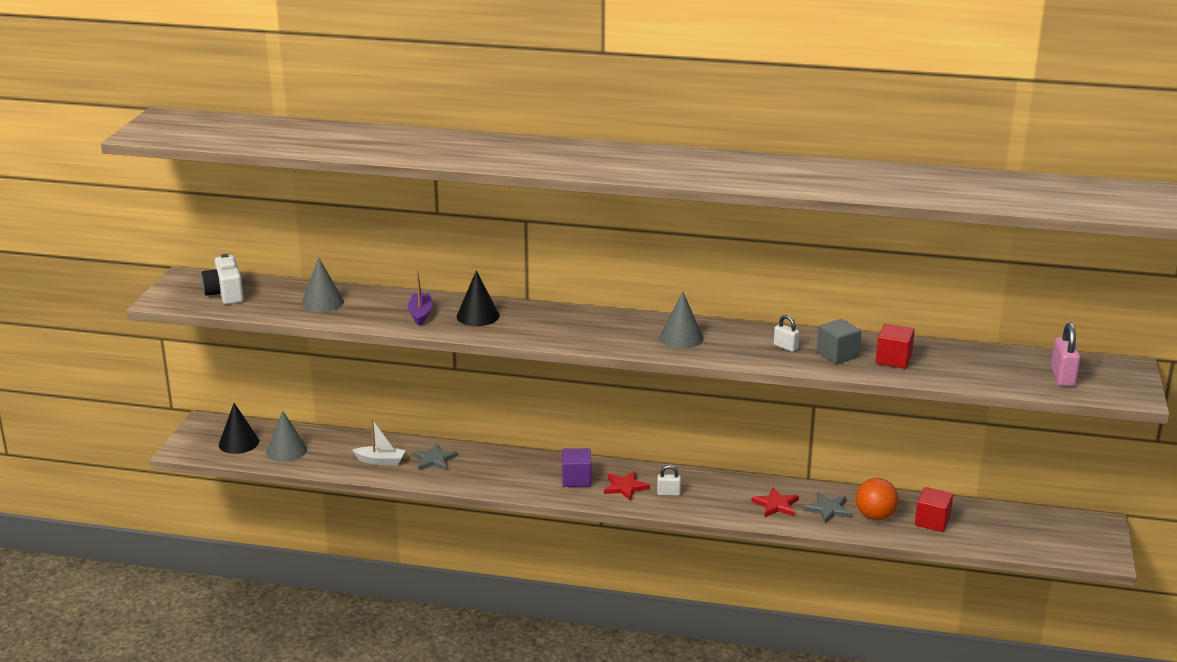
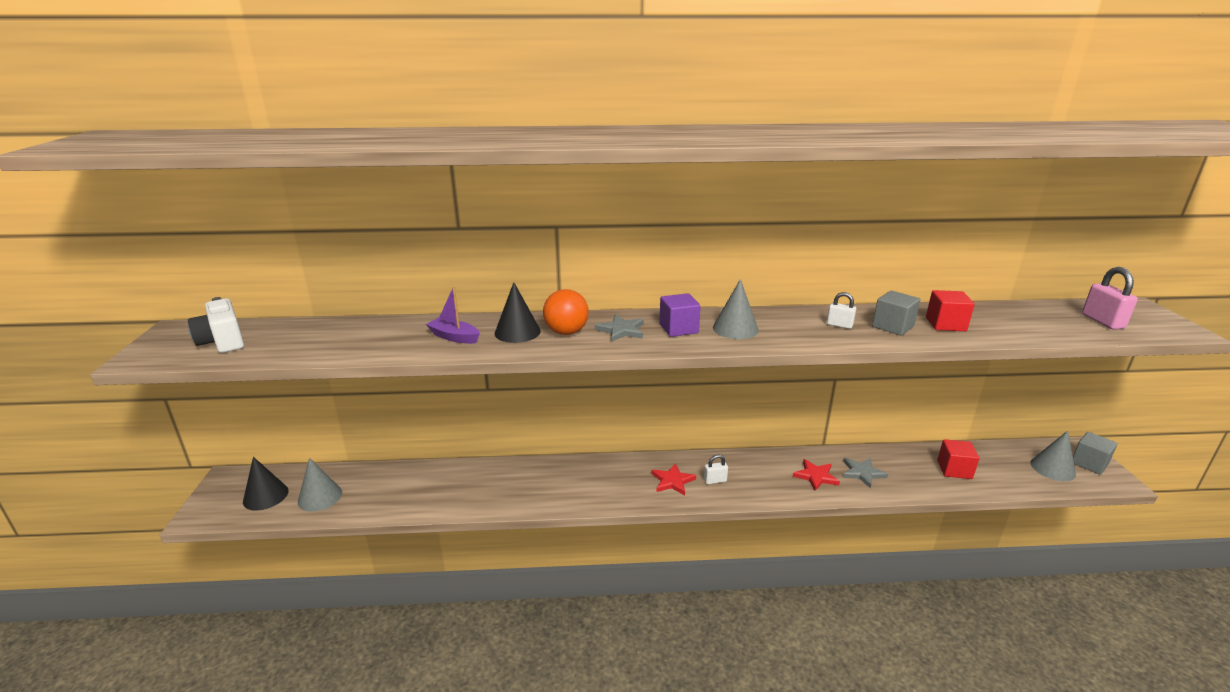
camera: 15 degrees left, 0 degrees up
grey cone [301,258,344,313] -> grey cone moved to [1031,431,1076,481]
white boat [352,419,405,465] -> none
purple boat [408,270,432,326] -> purple boat turned 45 degrees counterclockwise [426,287,480,344]
grey star [413,443,458,470] -> grey star moved to [595,314,644,342]
purple cube [562,448,591,487] -> purple cube moved to [659,293,701,337]
orange ball [856,478,899,520] -> orange ball moved to [543,289,589,335]
none -> grey cube [1073,432,1118,475]

